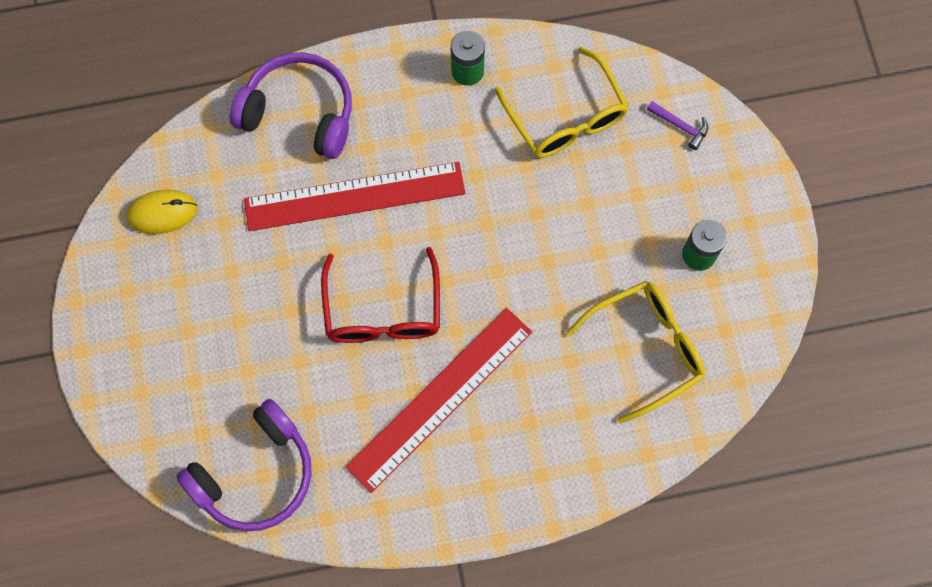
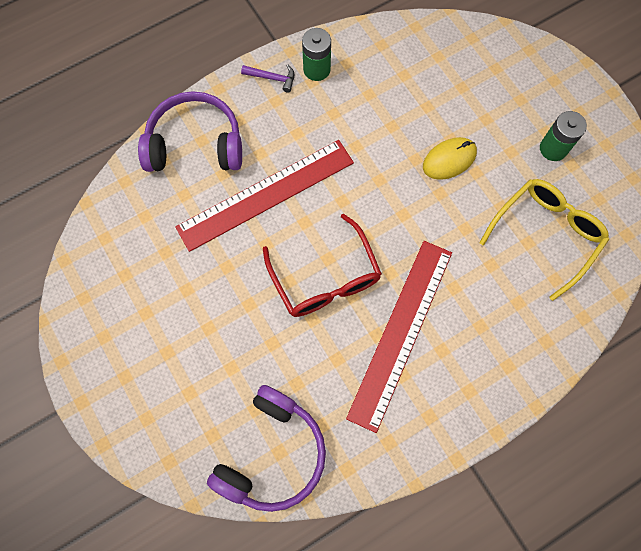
camera: 20 degrees left, 0 degrees up
yellow mouse [126,190,197,234] -> yellow mouse moved to [423,137,477,180]
yellow glasses [494,47,629,158] -> none
purple hammer [647,101,708,150] -> purple hammer moved to [241,65,294,93]

